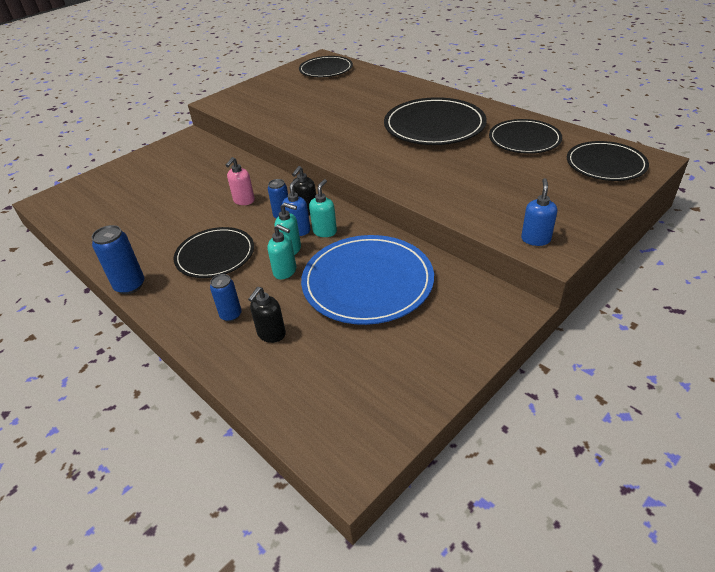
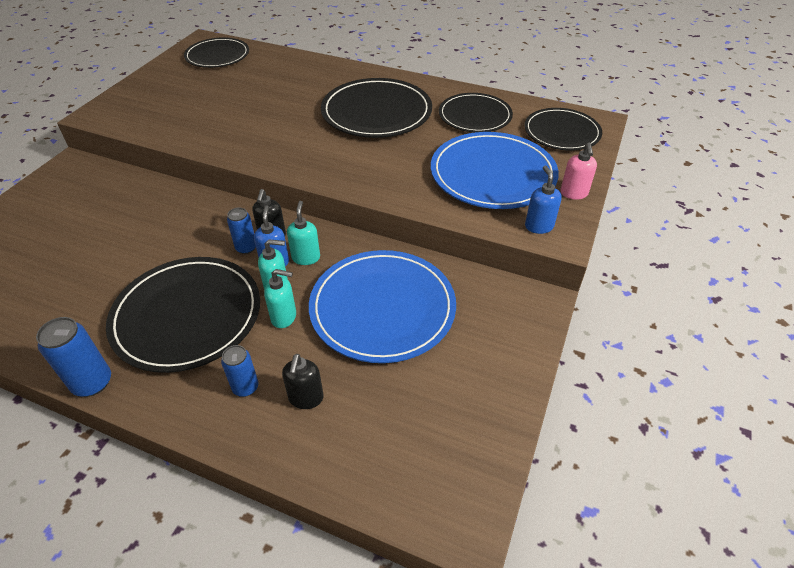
camera: 25 degrees left, 5 degrees up
black plate [174,227,254,278] -> black plate [106,257,260,373], size x1.52
pink soap dispenser [225,157,255,205] -> pink soap dispenser moved to [560,143,597,200]
none -> blue plate [431,132,559,209]

